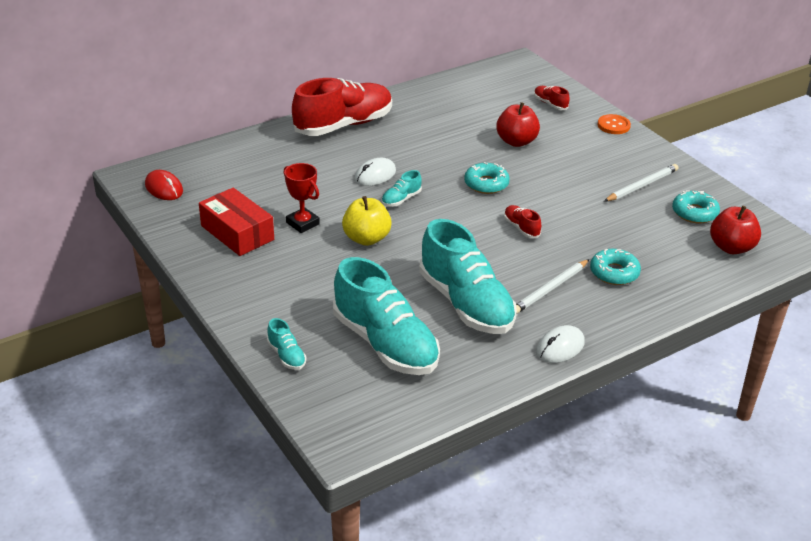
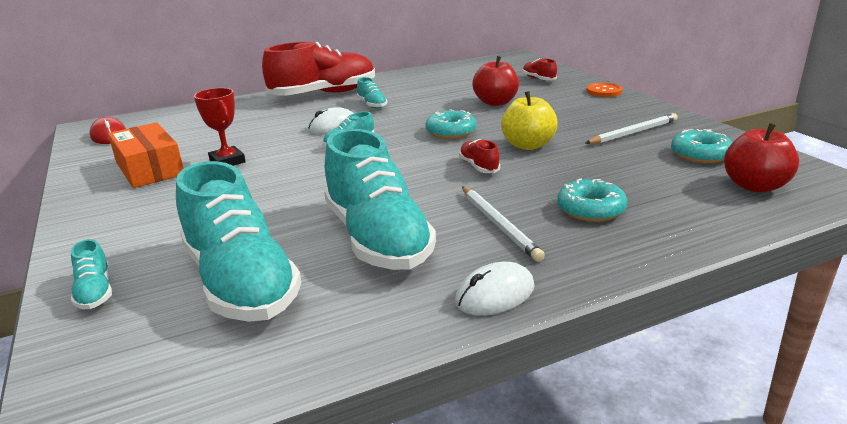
camera: 10 degrees right, 10 degrees down
red box [199,188,274,256] -> orange box [108,122,184,188]
yellow apple [342,196,392,246] -> yellow apple moved to [501,91,558,150]
white pencil [516,259,589,314] -> white pencil turned 75 degrees counterclockwise [462,187,545,262]
none -> turquoise shoe [357,77,388,109]

